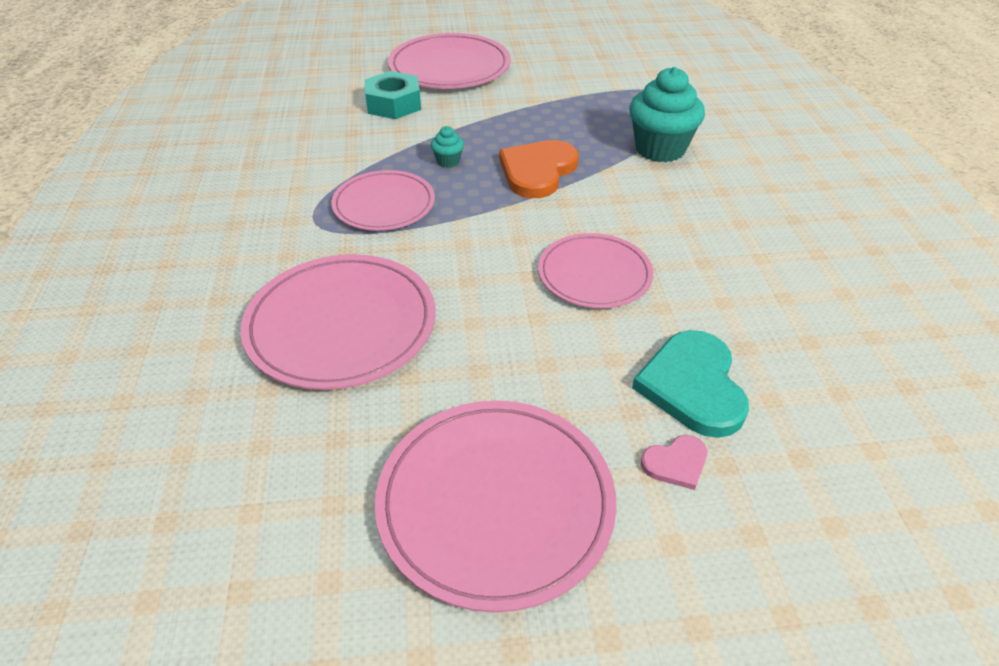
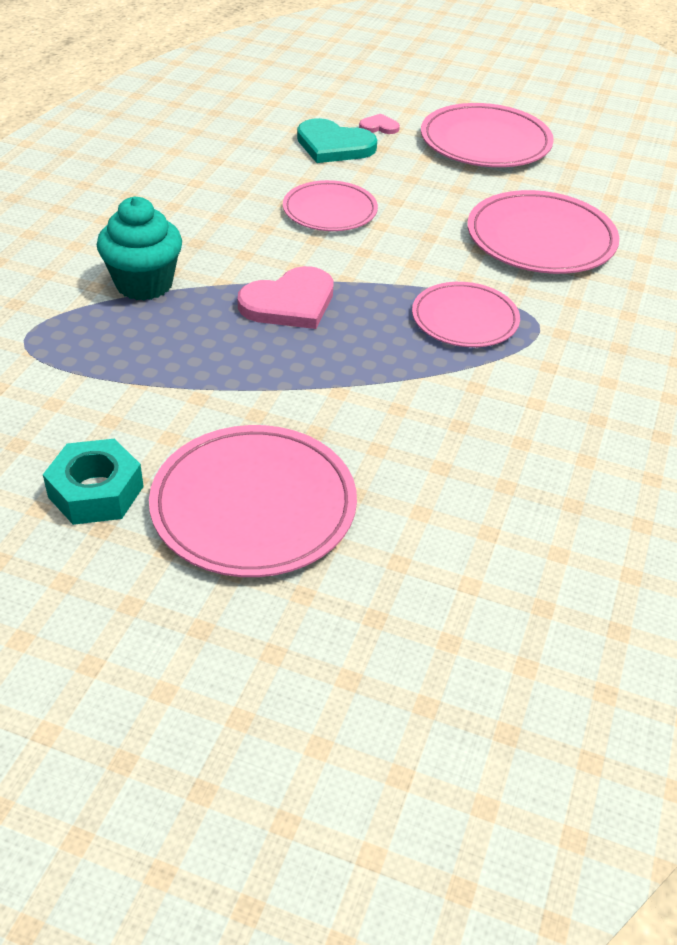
camera: 155 degrees left, 0 degrees up
turquoise nut [365,71,421,119] -> turquoise nut moved to [43,439,144,525]
turquoise cupcake [431,126,464,168] -> none
orange heart [499,140,579,198] -> pink heart [237,266,334,329]
turquoise heart [632,330,749,438] -> turquoise heart turned 90 degrees clockwise [297,118,377,163]

